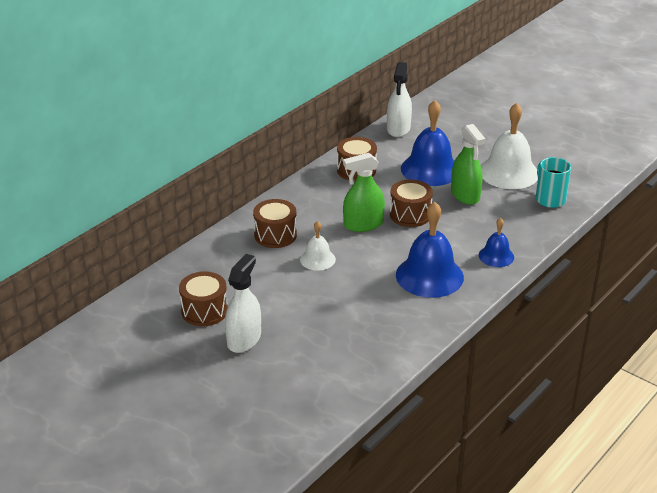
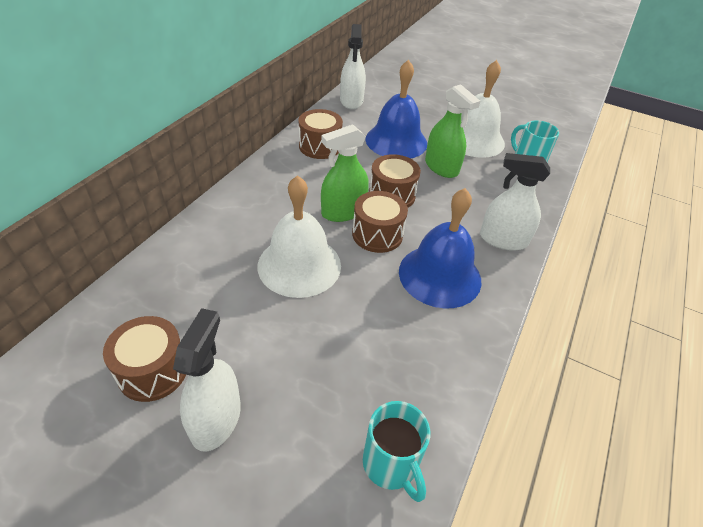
camera: 15 degrees left, 10 degrees up
brown drum [253,199,297,248] -> brown drum moved to [352,191,408,253]
white bell [300,221,336,271] -> white bell [258,175,341,298], size x1.87
blue bell [479,218,514,267] -> white spray bottle [480,153,550,251]
none -> turquoise mug [363,401,430,502]

